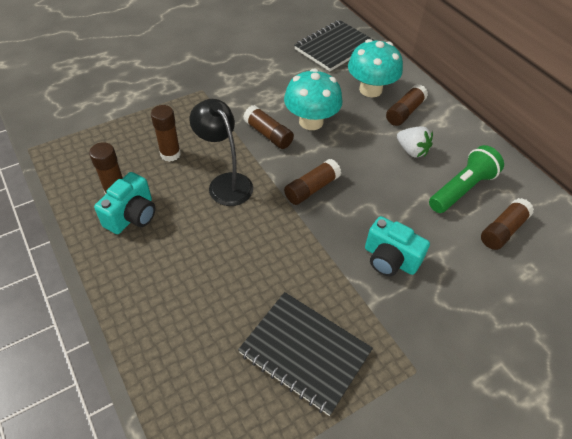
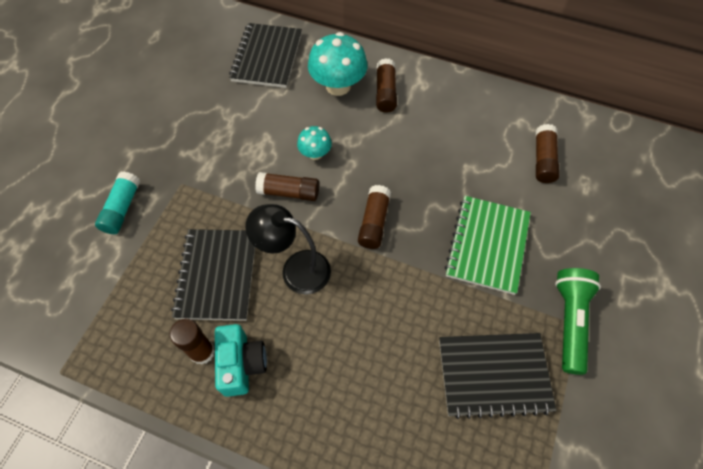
camera: 35 degrees left, 10 degrees up
brown glue stick [151,105,181,162] -> black notebook [171,229,255,321]
turquoise mushroom [284,68,342,130] -> turquoise mushroom [297,126,332,160], size x0.55
turquoise camera [365,216,430,276] -> green notebook [445,196,531,295]
white strawberry [397,126,433,158] -> none
green flashlight [429,145,504,213] -> green flashlight moved to [555,268,601,375]
none -> turquoise glue stick [95,171,140,234]

